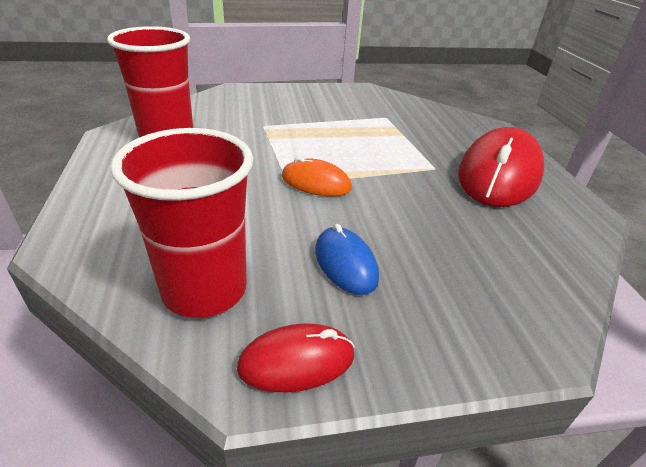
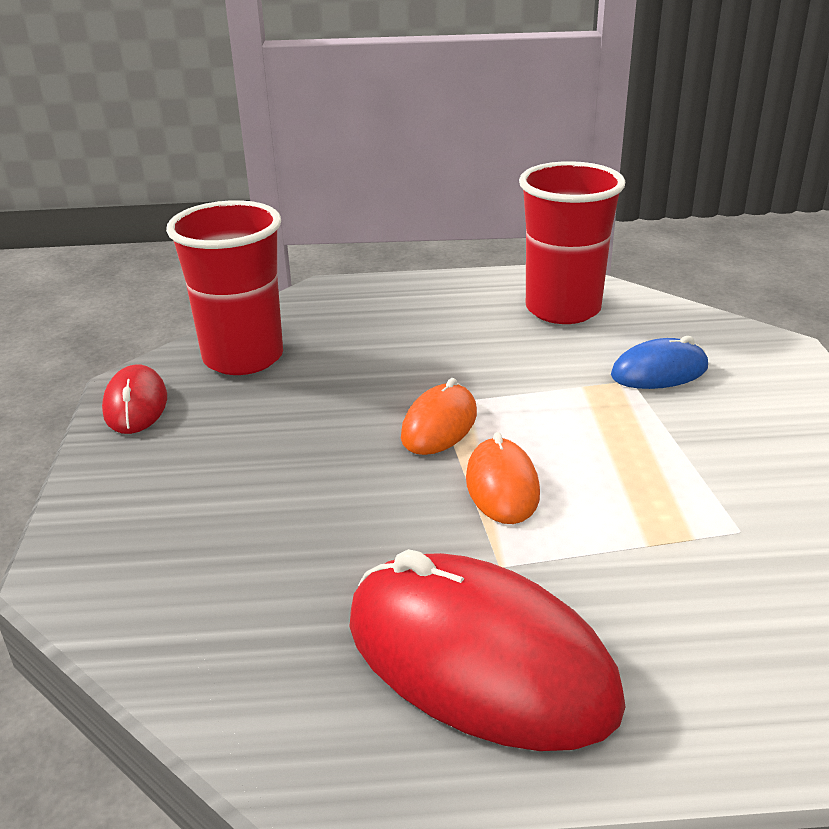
camera: 100 degrees right, 5 degrees down
blue mouse [315,224,379,295] -> blue mouse moved to [611,336,708,389]
none -> orange mouse [466,432,540,524]

